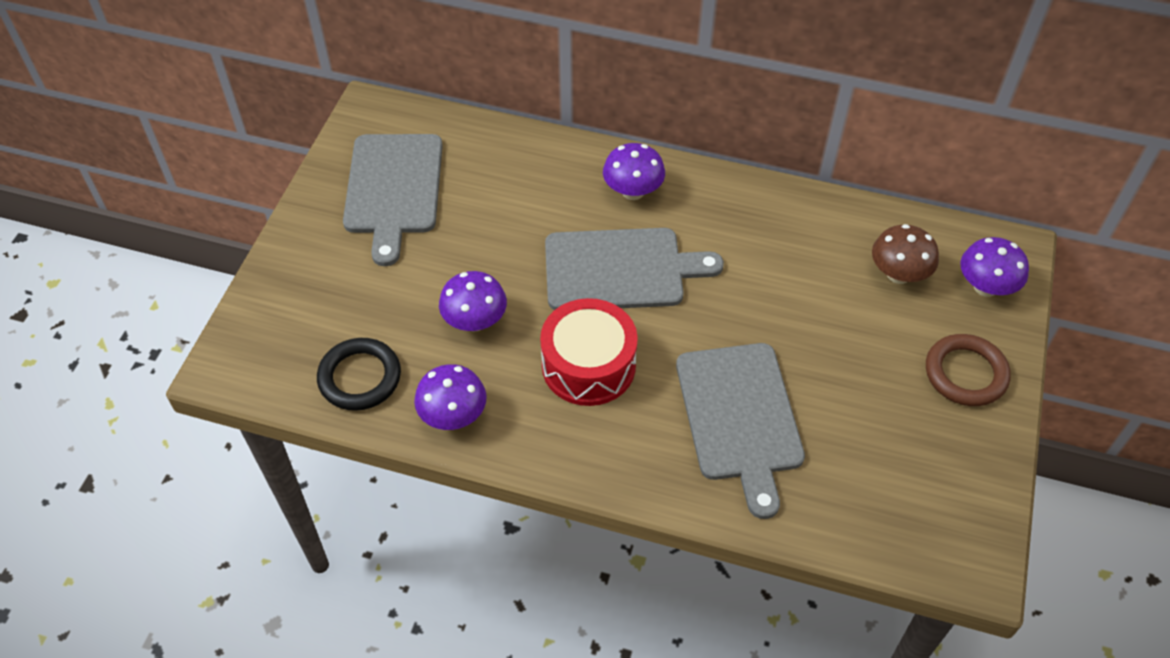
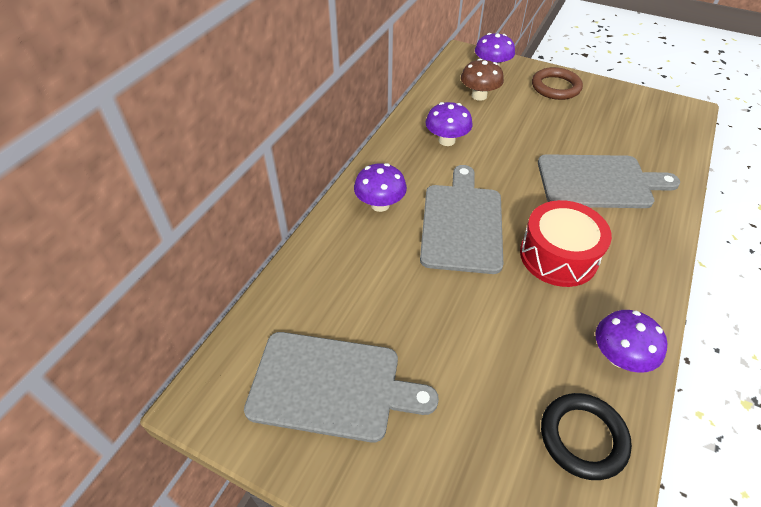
camera: 80 degrees left, 5 degrees down
purple mushroom [439,271,507,331] -> purple mushroom moved to [425,102,473,146]

